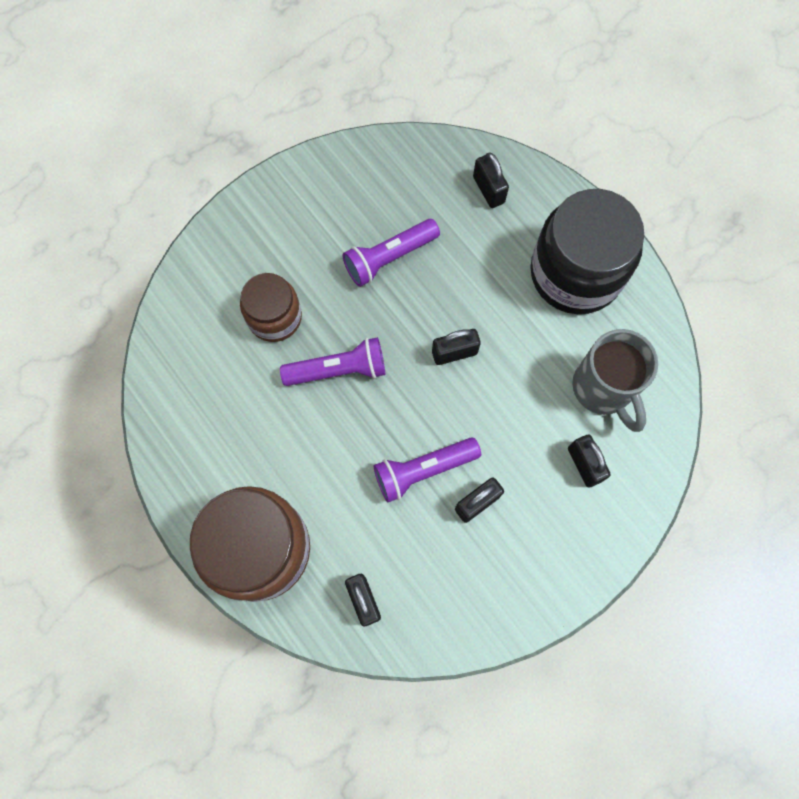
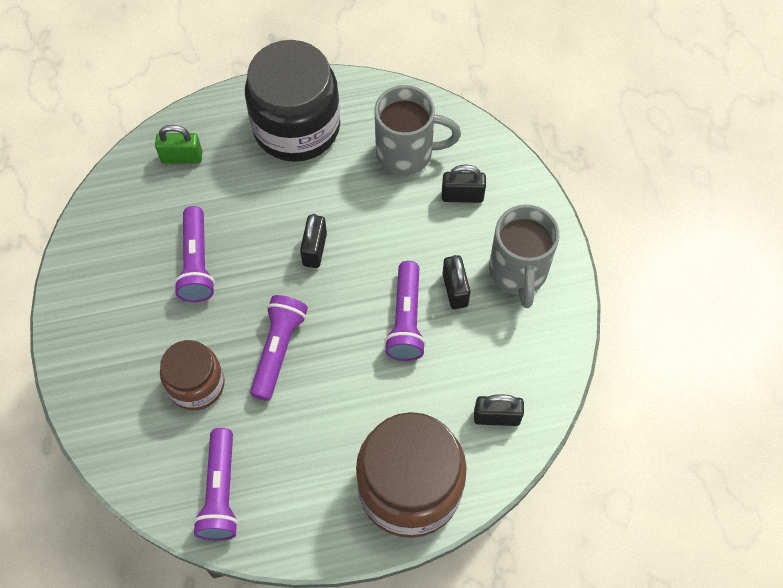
camera: 65 degrees left, 10 degrees down
black padlock [473,153,509,208] -> green padlock [155,125,202,164]
none -> purple flashlight [193,428,238,541]
none -> grey mug [489,204,560,308]

